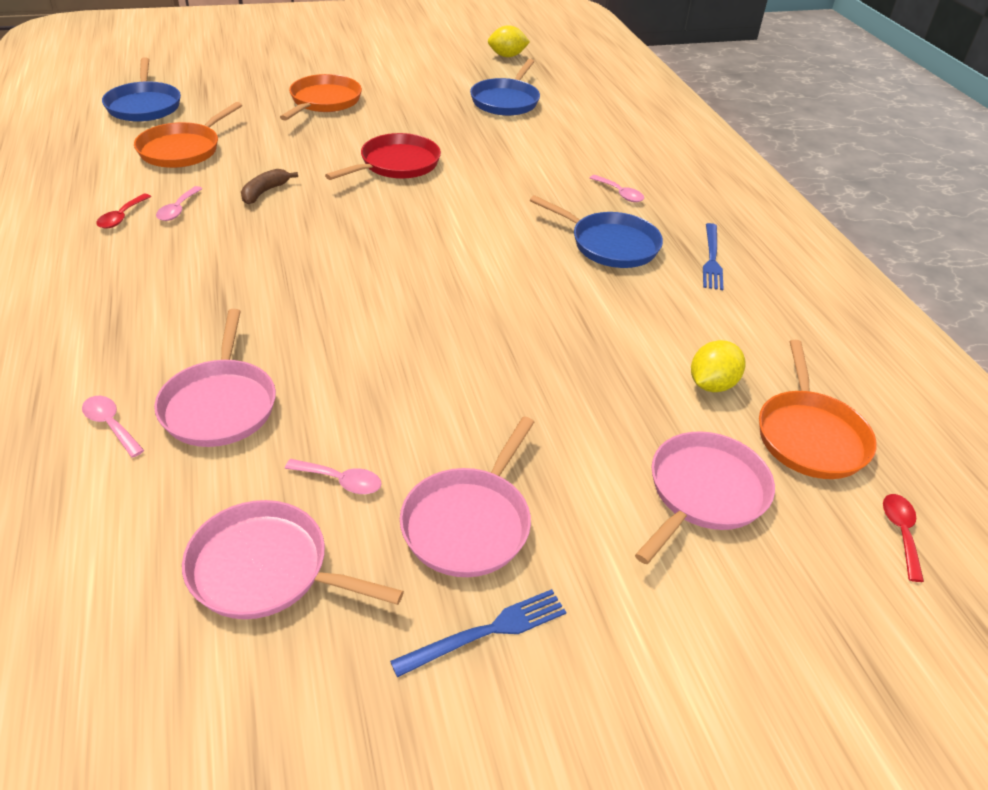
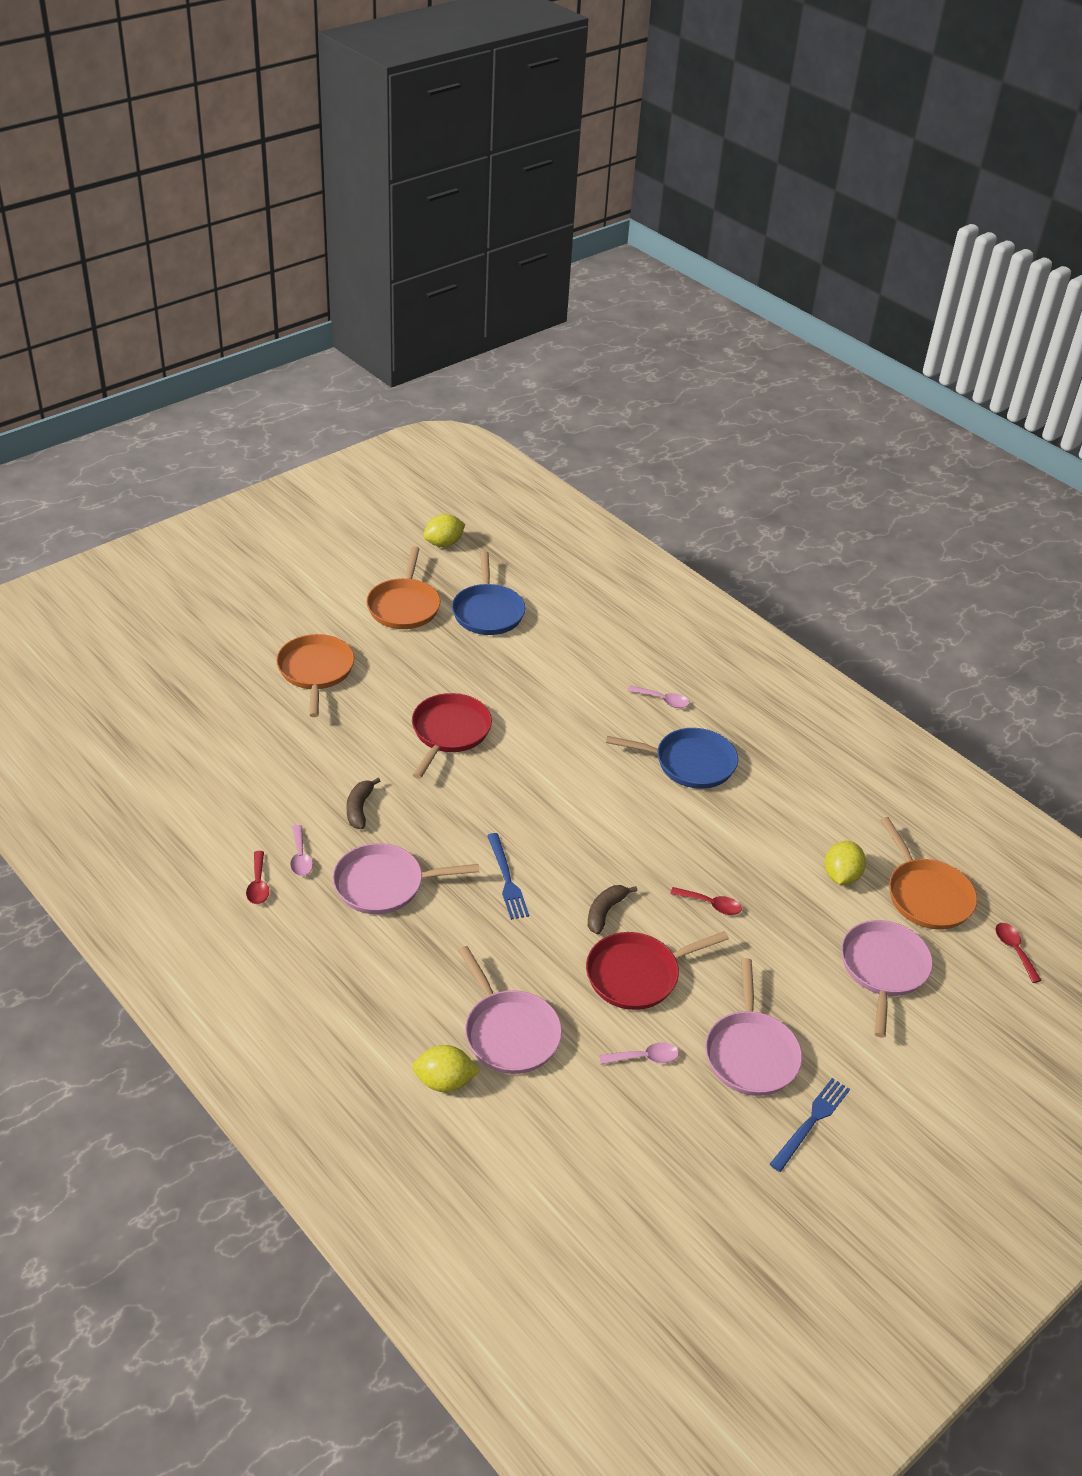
camera: 25 degrees left, 0 degrees up
pink spoon [82,396,144,458] -> yellow lemon [412,1045,480,1092]
blue pan [102,57,181,122] -> none
orange pan [134,102,242,168] -> orange pan moved to [366,546,440,629]
pink pan [182,500,404,619] -> pink pan moved to [333,843,479,914]
blue fork [703,223,724,290] -> blue fork moved to [487,833,529,920]
none -> red pan [586,931,729,1010]
none -> brown banana [588,885,637,935]
none -> red spoon [670,887,742,915]

